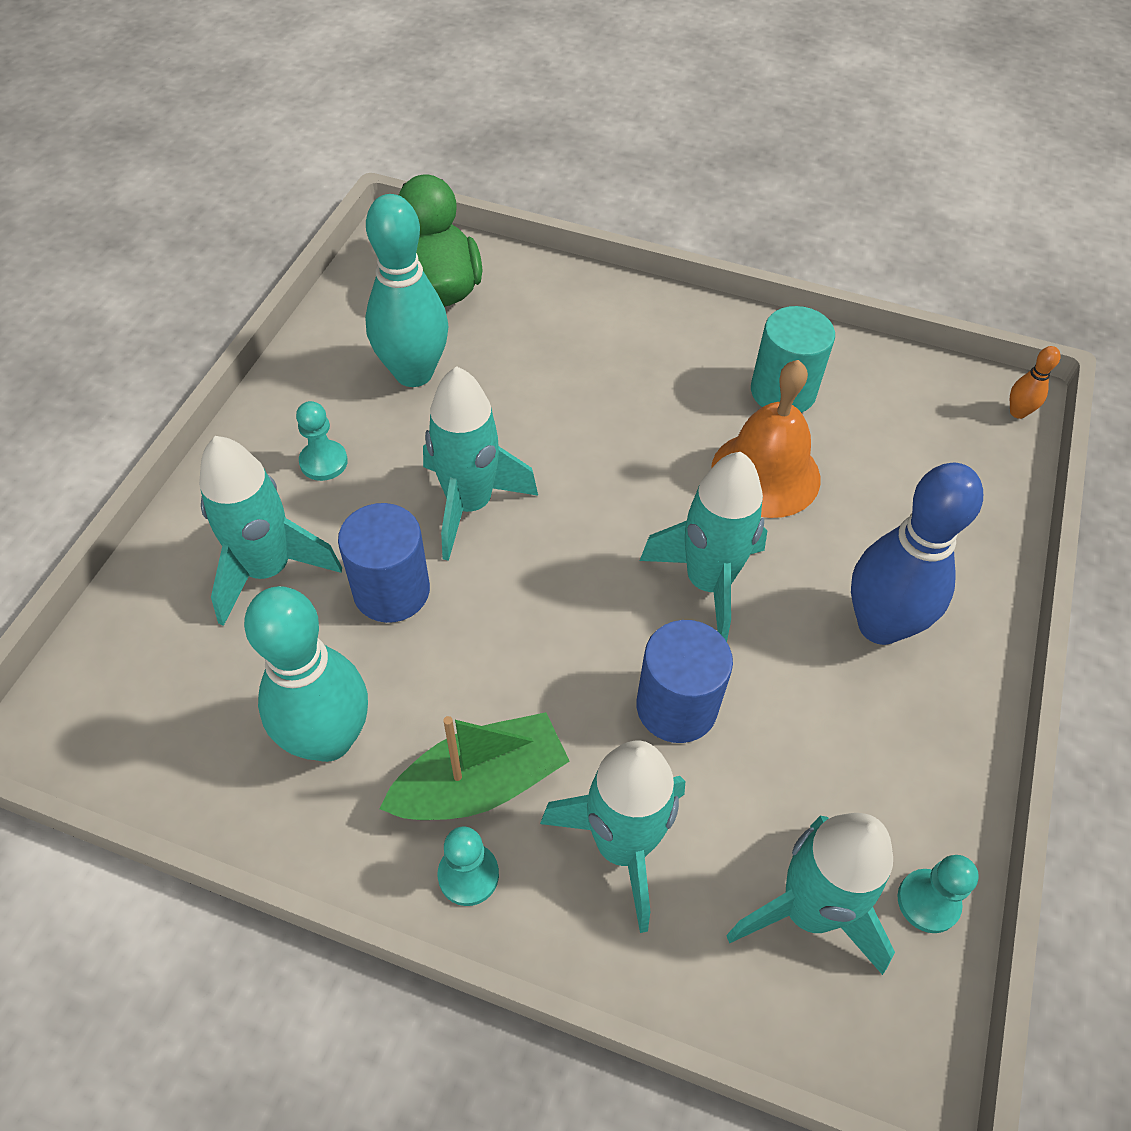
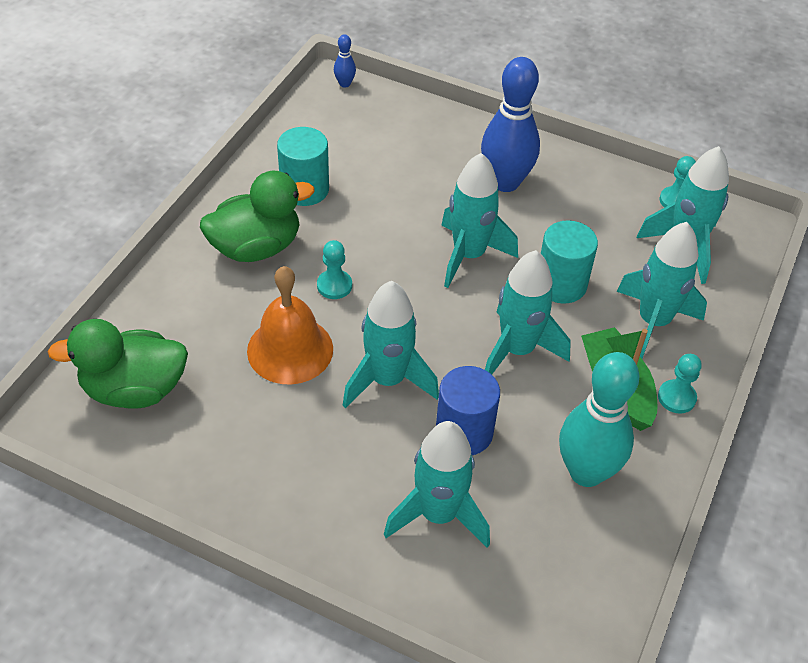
camera: 85 degrees left, 5 degrees down
turquoise pawn [296,401,348,481] -> turquoise pawn moved to [317,240,352,299]
turquoise bowling pin [365,194,449,387] -> none
blue cylinder [636,620,733,743] -> turquoise cylinder [541,220,598,304]
orange bell [711,360,820,518] -> orange bell moved to [247,266,333,385]
orange bowling pin [1010,346,1061,419] -> blue bowling pin [334,34,356,88]
none -> green duck [200,171,314,262]
none -> turquoise rocket [485,250,571,374]

